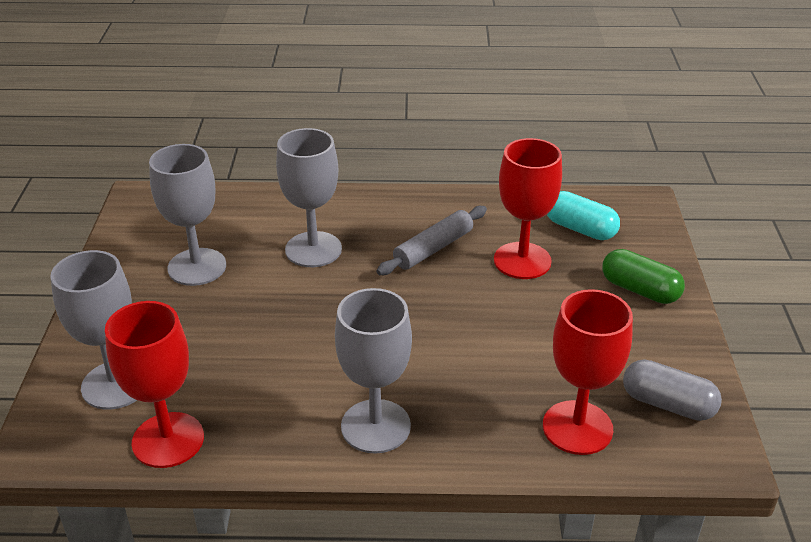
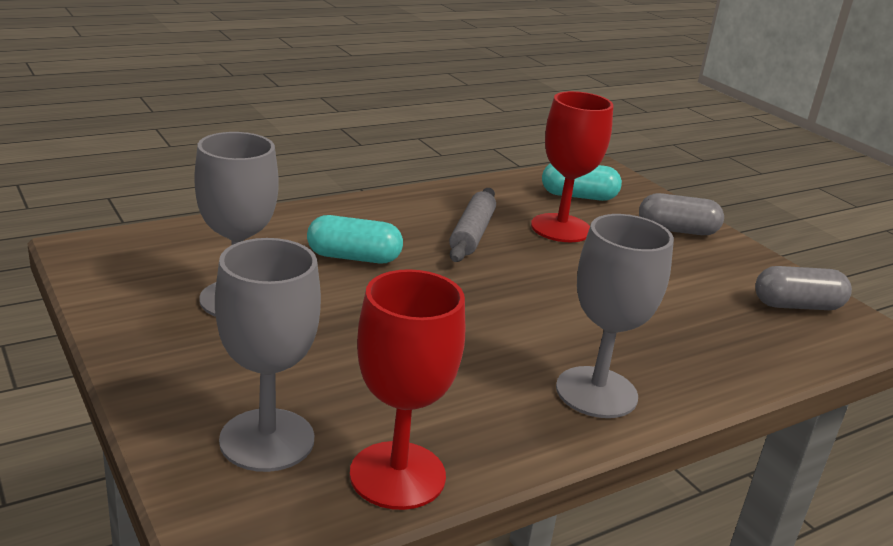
camera: 35 degrees left, 10 degrees down
grey goblet [276,128,342,267] -> turquoise capsule [307,215,403,263]
red goblet [543,289,633,455] -> none
green capsule [602,249,685,304] -> grey capsule [639,193,724,235]

